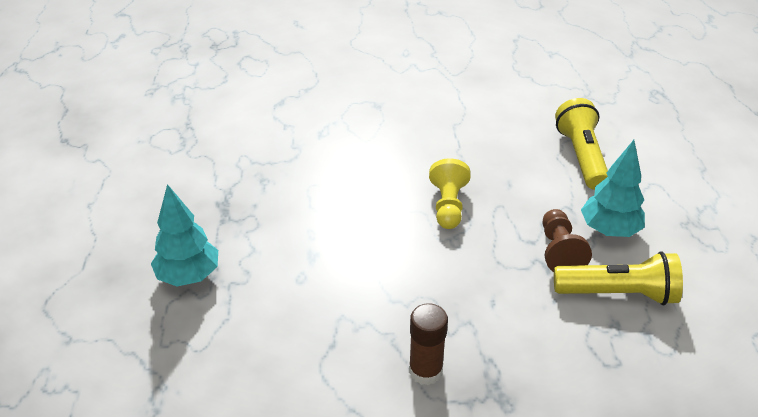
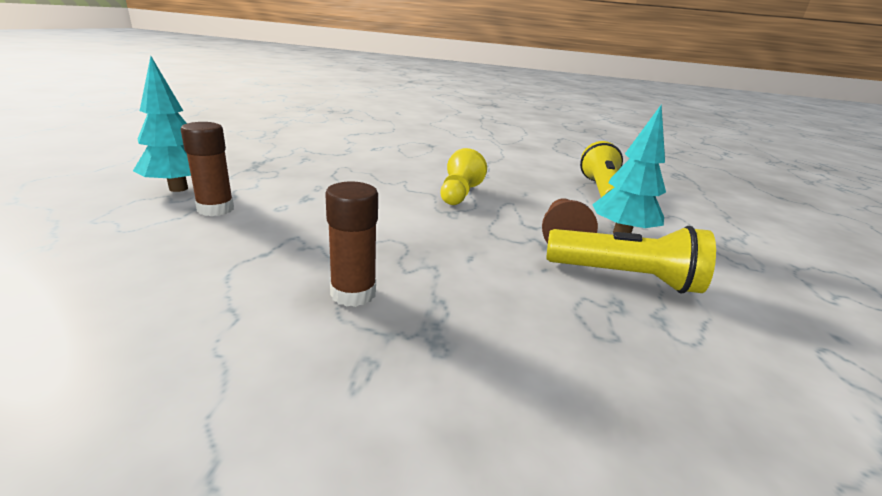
camera: 10 degrees right, 15 degrees down
none -> brown glue stick [181,122,234,216]

